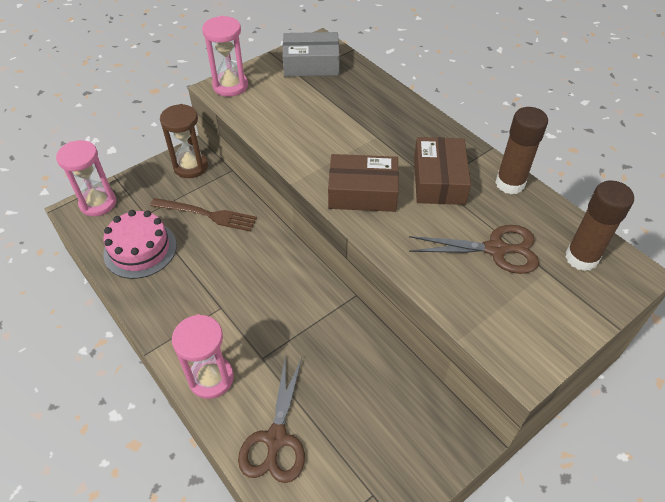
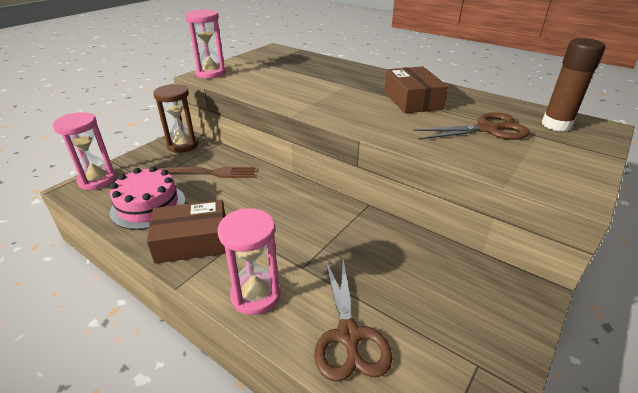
camera: 15 degrees left, 15 degrees down
grey box [283,32,340,76] -> none
brown box [328,154,399,212] -> brown box moved to [147,200,226,264]
brown glue stick [495,107,548,194] -> none

